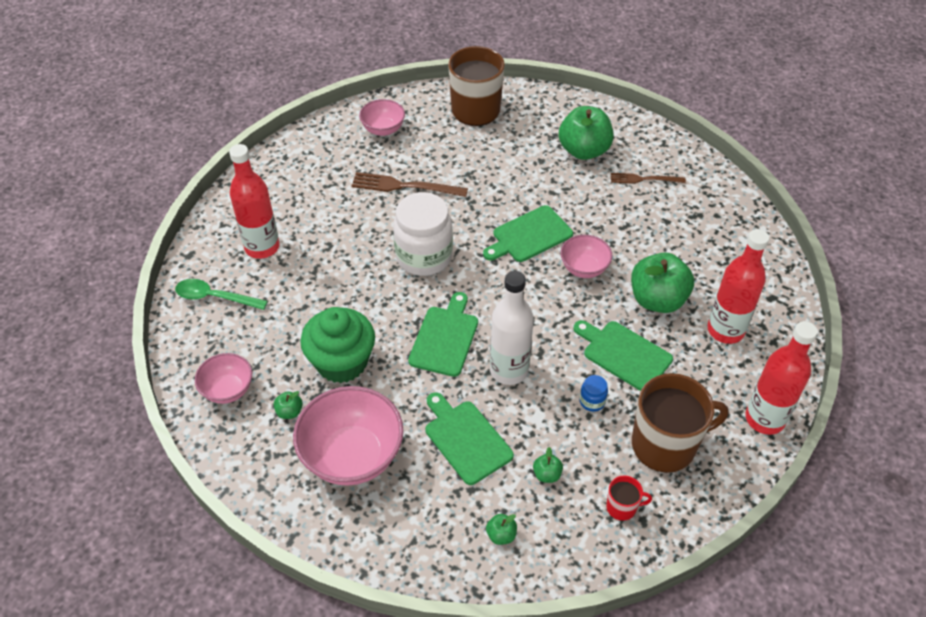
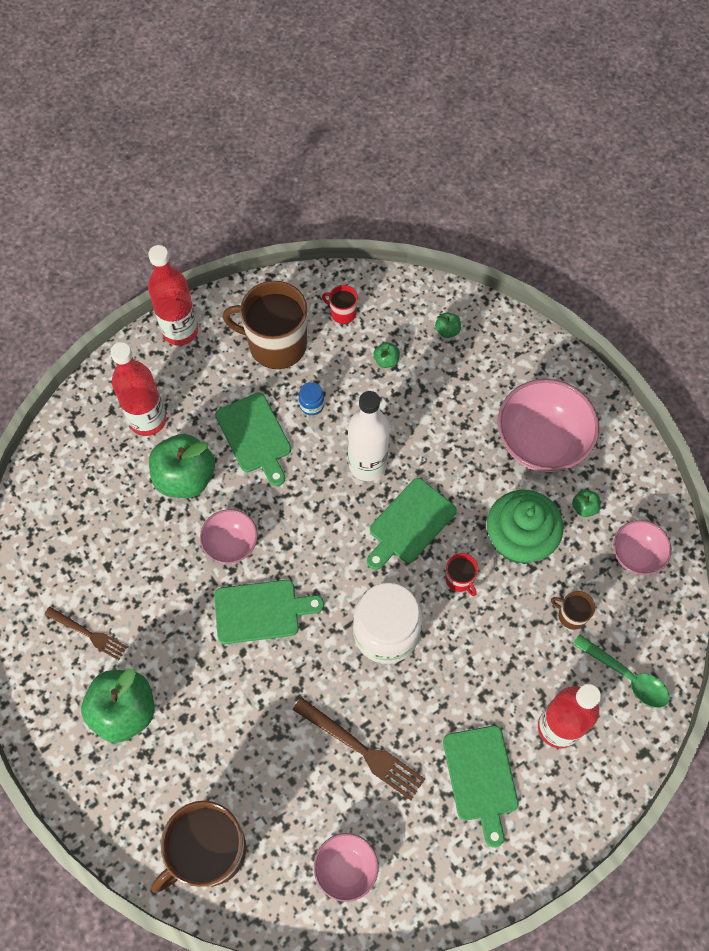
camera: 155 degrees left, 15 degrees up
green cutting board [426,392,514,485] -> green cutting board moved to [443,726,518,848]
none -> red mug [445,553,478,596]
none -> brown mug [551,591,595,630]

